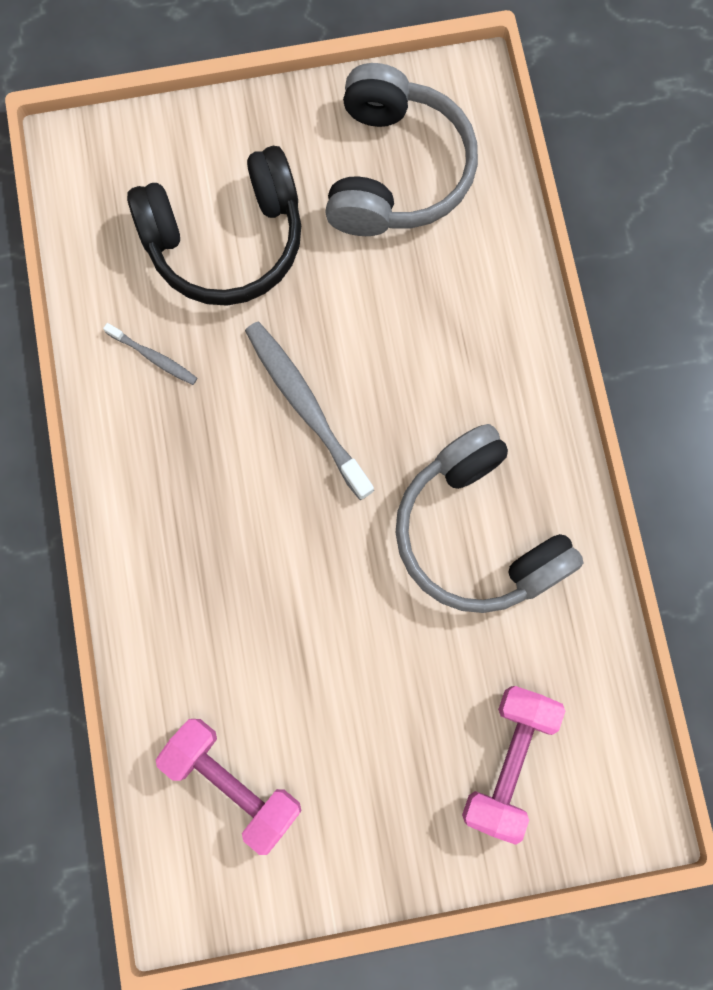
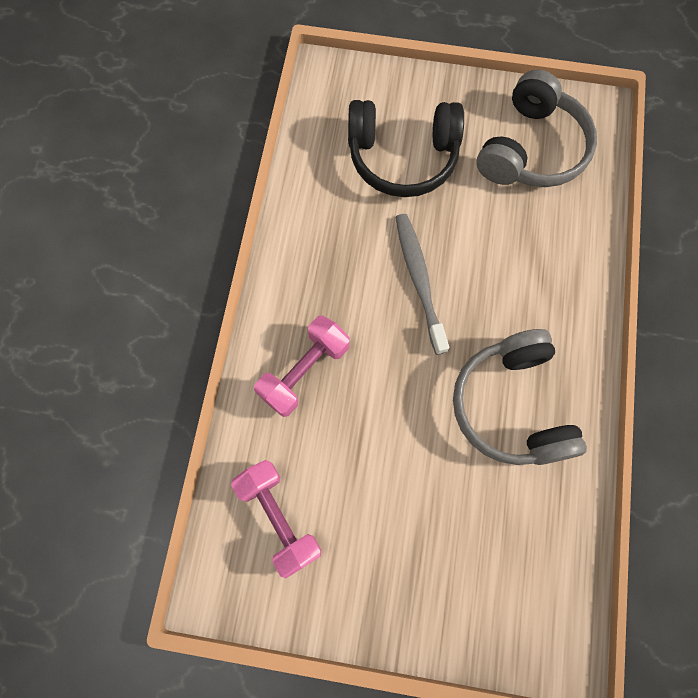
camera: 20 degrees right, 5 degrees down
grey toothbrush [103,323,197,385] -> none
pink dumbbell [462,686,565,845] -> pink dumbbell moved to [254,315,350,417]

